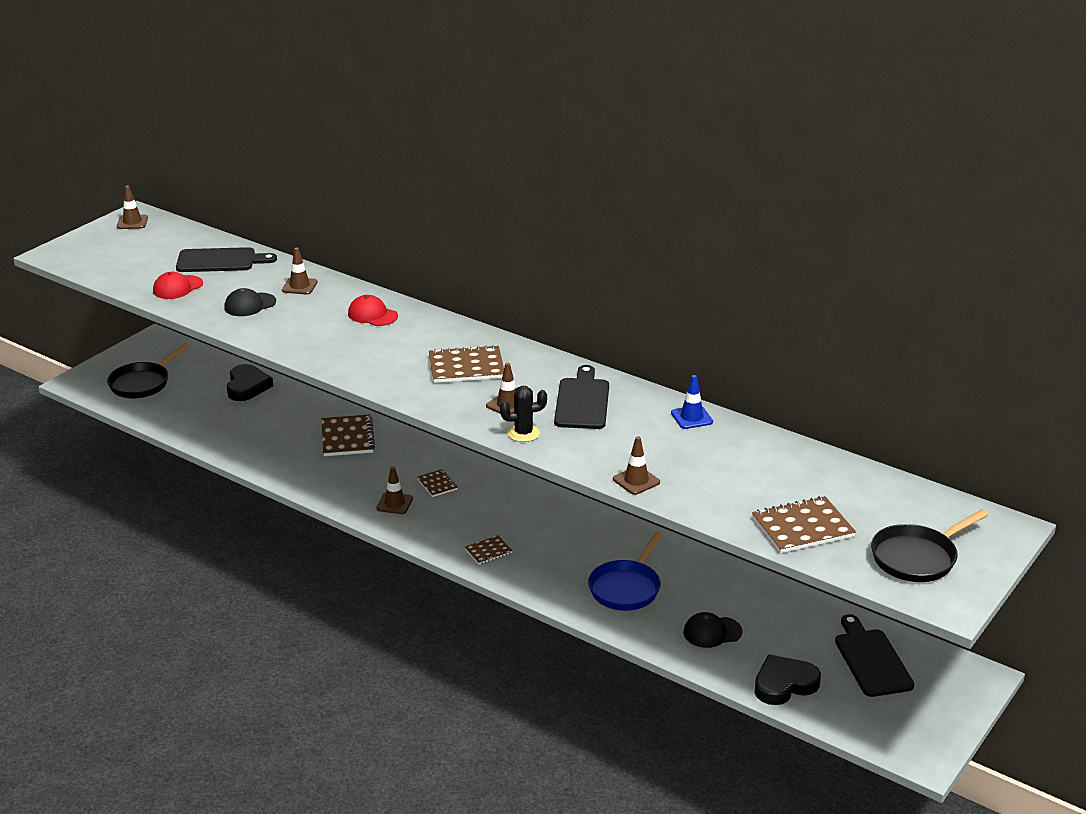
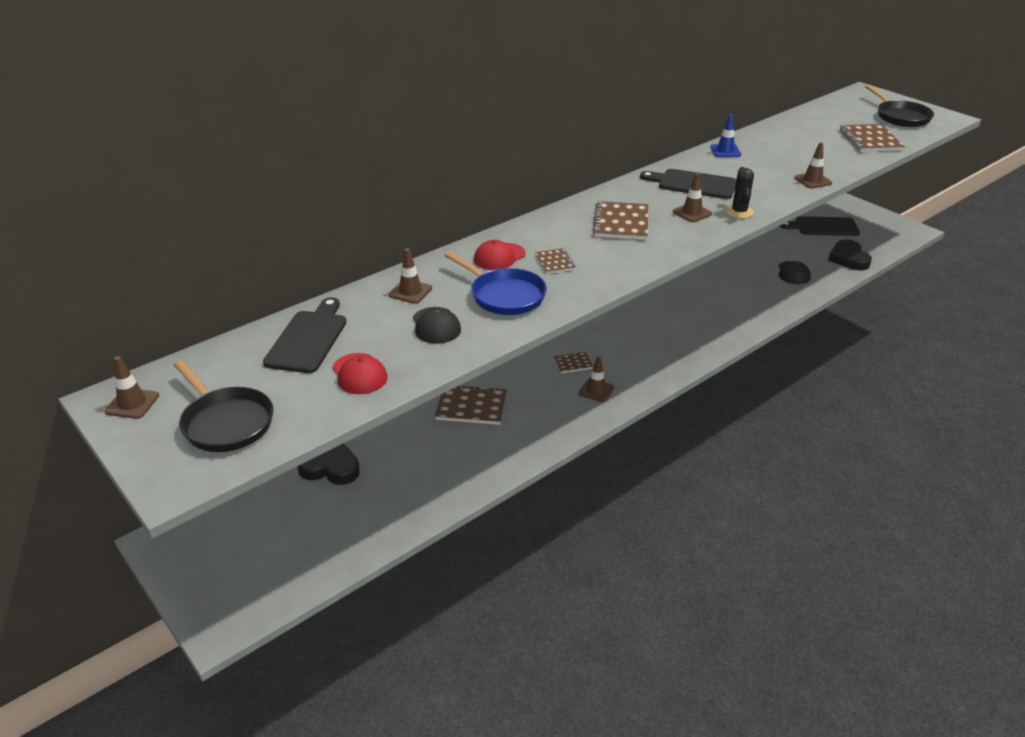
camera: 75 degrees left, 5 degrees up
black pan [107,343,190,398] -> black pan moved to [173,360,273,452]
brown notebook [465,535,512,564] -> brown notebook moved to [535,248,575,274]
blue pan [588,532,663,611] -> blue pan moved to [444,251,547,315]

